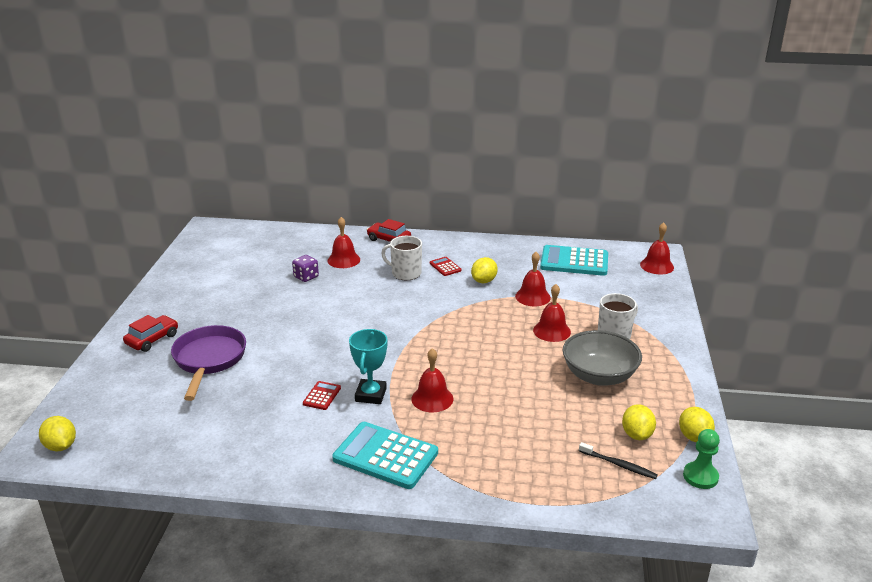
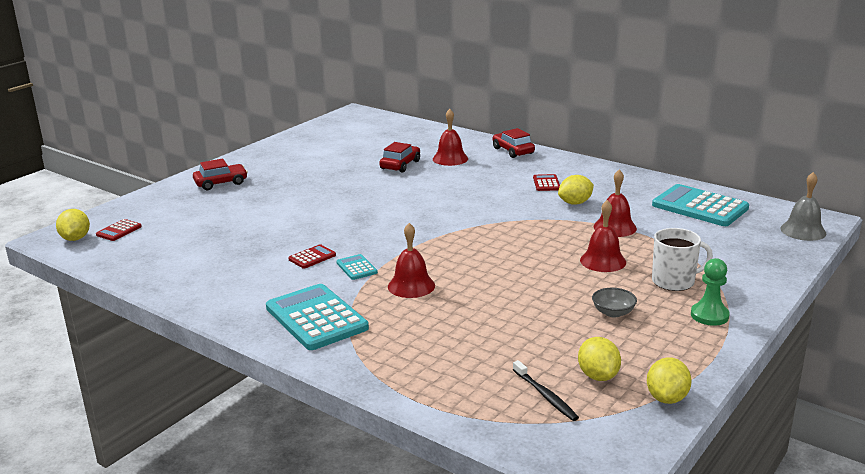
camera: 30 degrees right, 5 degrees down
purple pan [171,325,246,401] -> none
purple dice [292,255,319,282] -> red car [379,142,420,172]
turquoise trophy [349,329,387,404] -> turquoise calculator [336,254,378,280]
white mug [381,236,422,280] -> none
grey bowl [563,330,642,386] -> grey bowl [592,288,637,318], size x0.46
yellow lemon [622,404,656,440] -> yellow lemon turned 45 degrees counterclockwise [578,337,621,381]
red bell [640,222,674,274] -> grey bell [780,172,826,241]
green pawn [683,429,720,489] -> green pawn moved to [691,258,730,326]
none -> red calculator [96,219,142,241]

